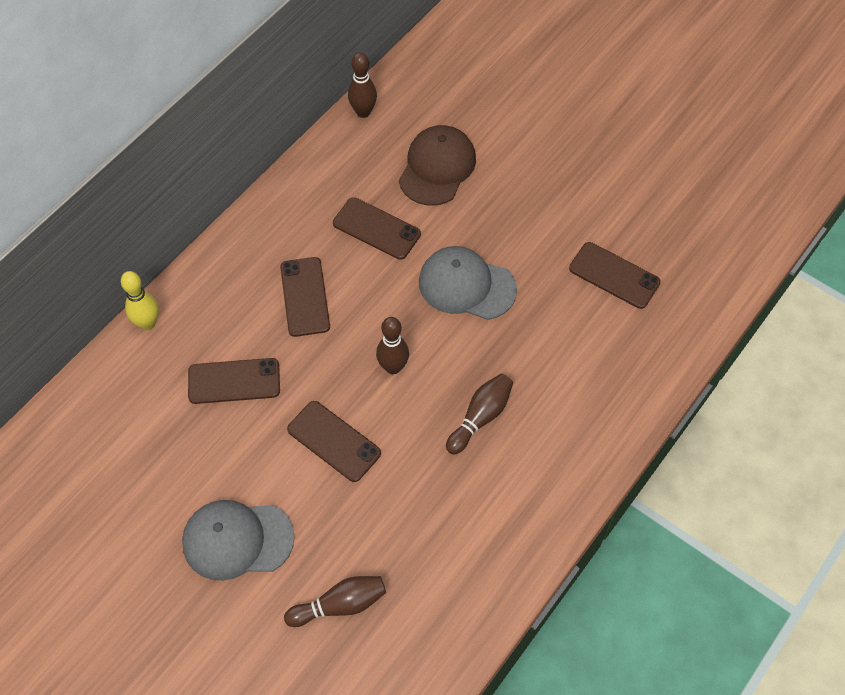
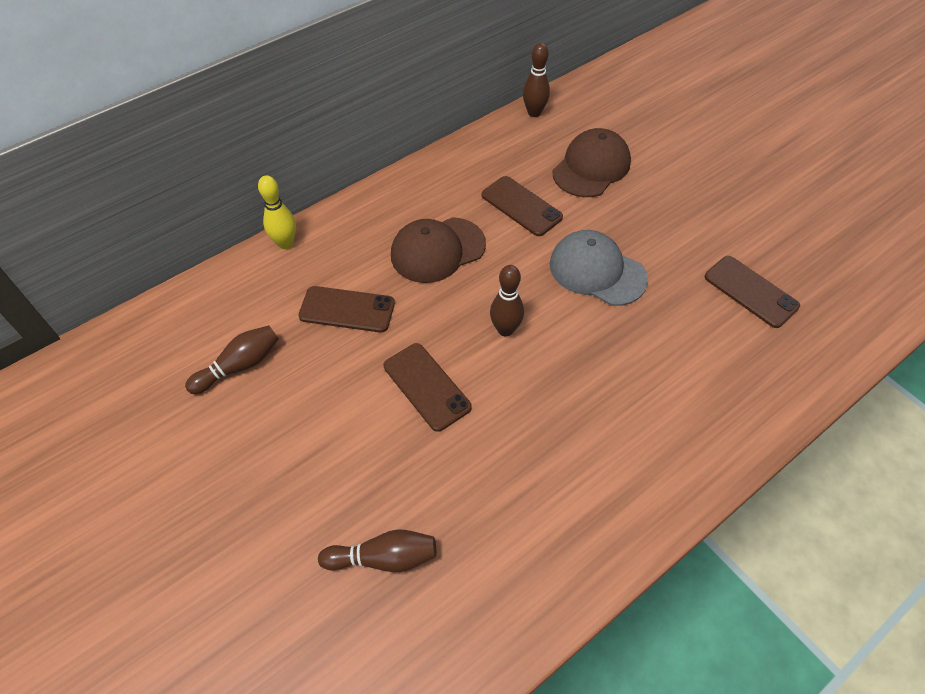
camera: 15 degrees right, 5 degrees down
grey cap [182,500,295,581] -> none
brown phone [280,257,330,337] -> brown cap [391,217,486,283]
brown bowling pin [446,373,513,455] -> brown bowling pin moved to [185,325,279,394]

